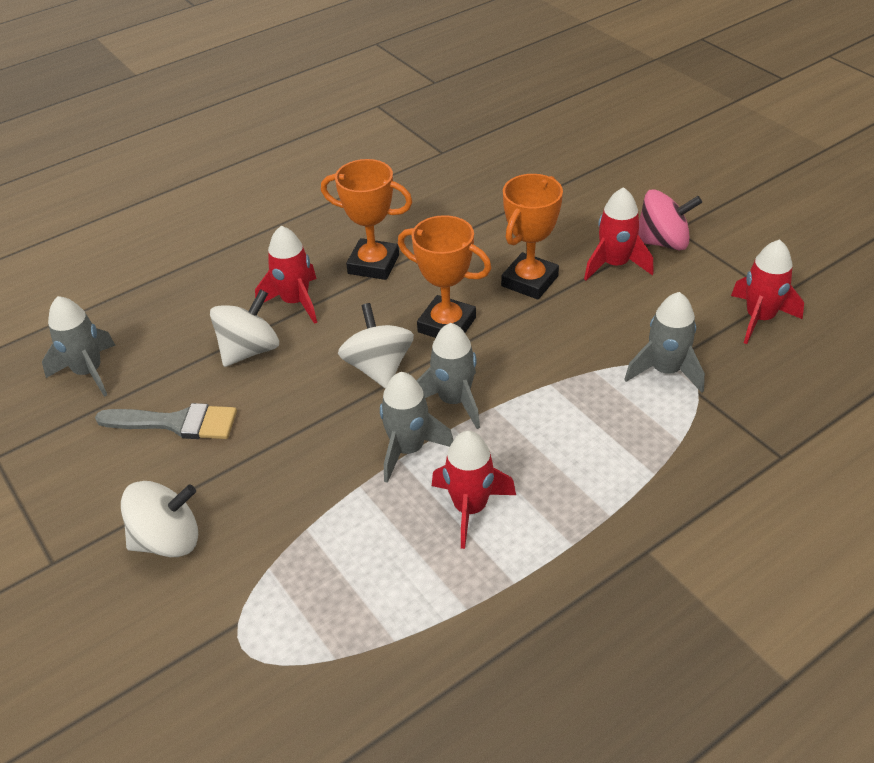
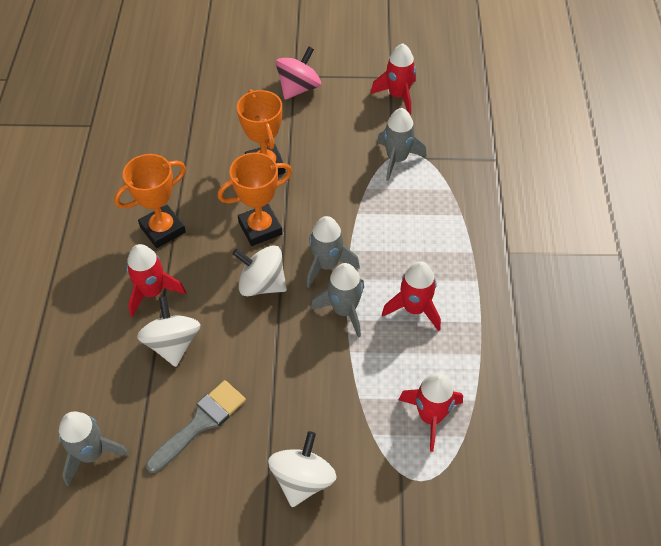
camera: 55 degrees left, 10 degrees up
red rocket [584,187,654,281] -> red rocket moved to [399,373,463,452]

